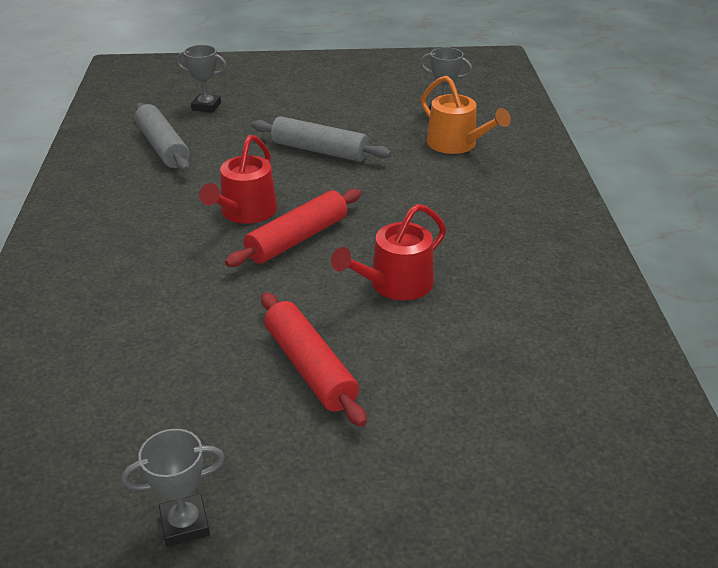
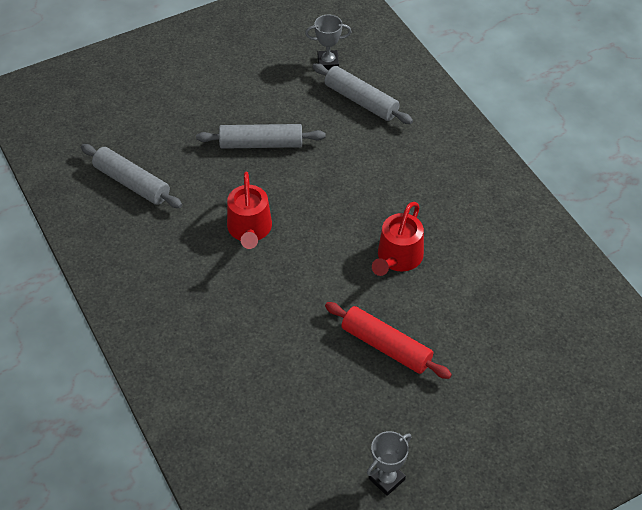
camera: 25 degrees left, 15 degrees up
grey trophy [176,45,227,113] -> none
red rolling pin [225,189,361,267] -> none
orange watering can [421,75,511,154] -> grey rolling pin [312,63,413,124]

